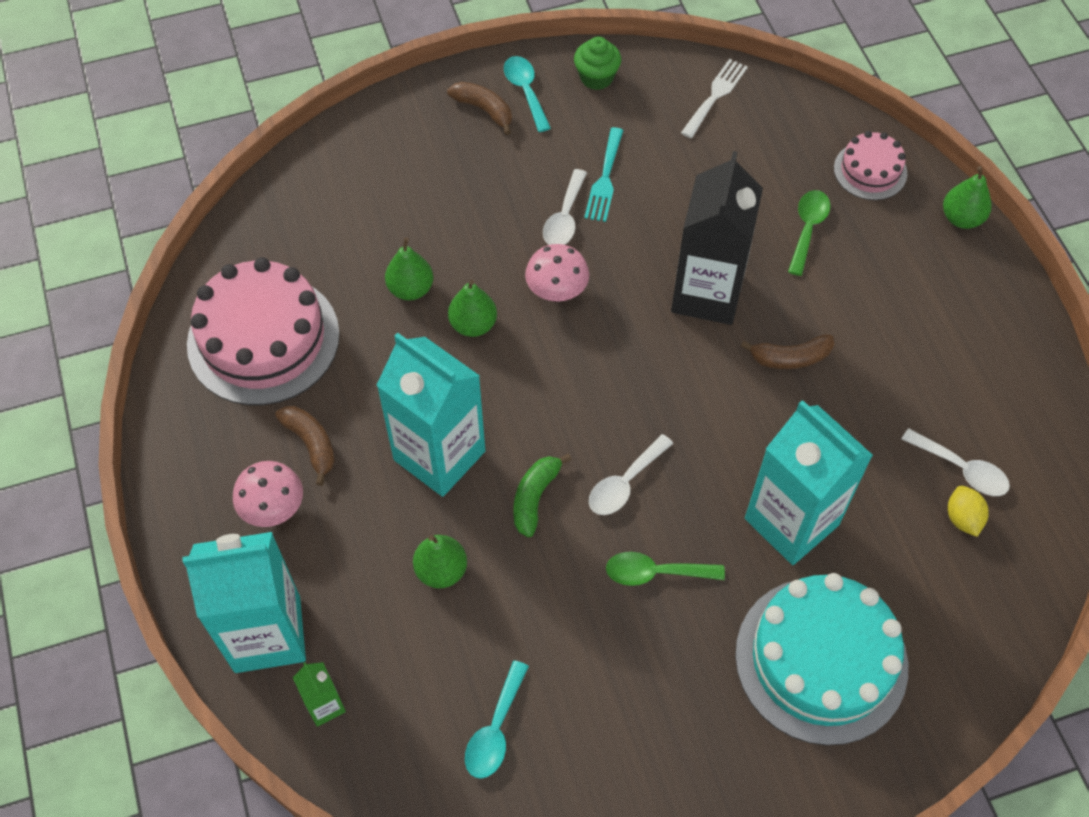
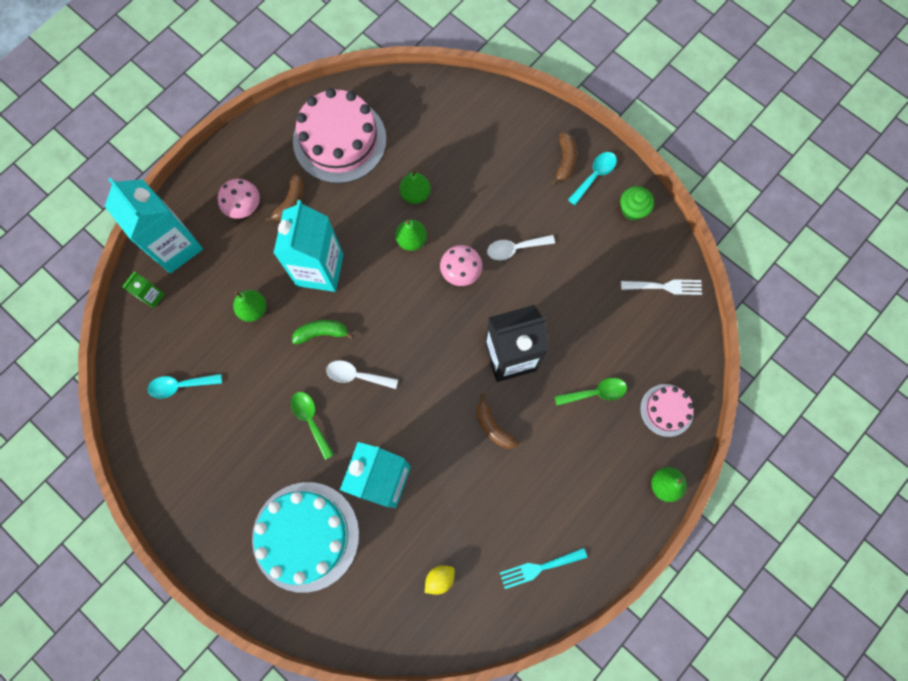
camera: 60 degrees right, 15 degrees up
turquoise fork [584,127,624,222] -> turquoise fork moved to [500,548,587,589]
white spoon [902,428,1010,496] -> none

